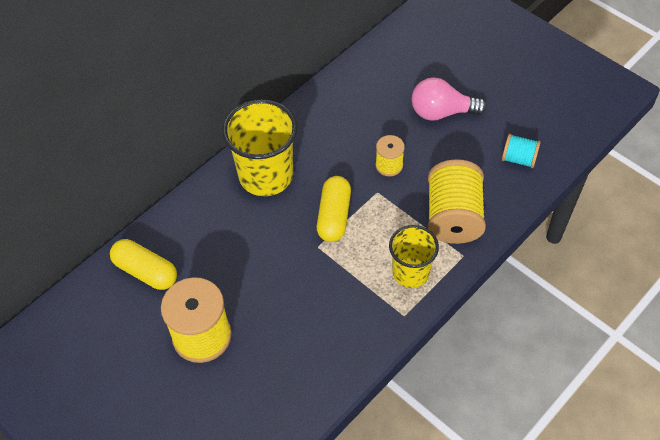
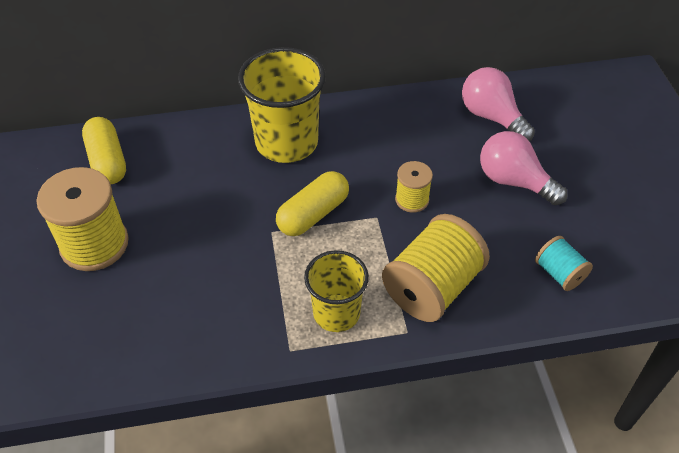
camera: 35 degrees right, 5 degrees down
none -> pink light bulb [462,67,535,141]

